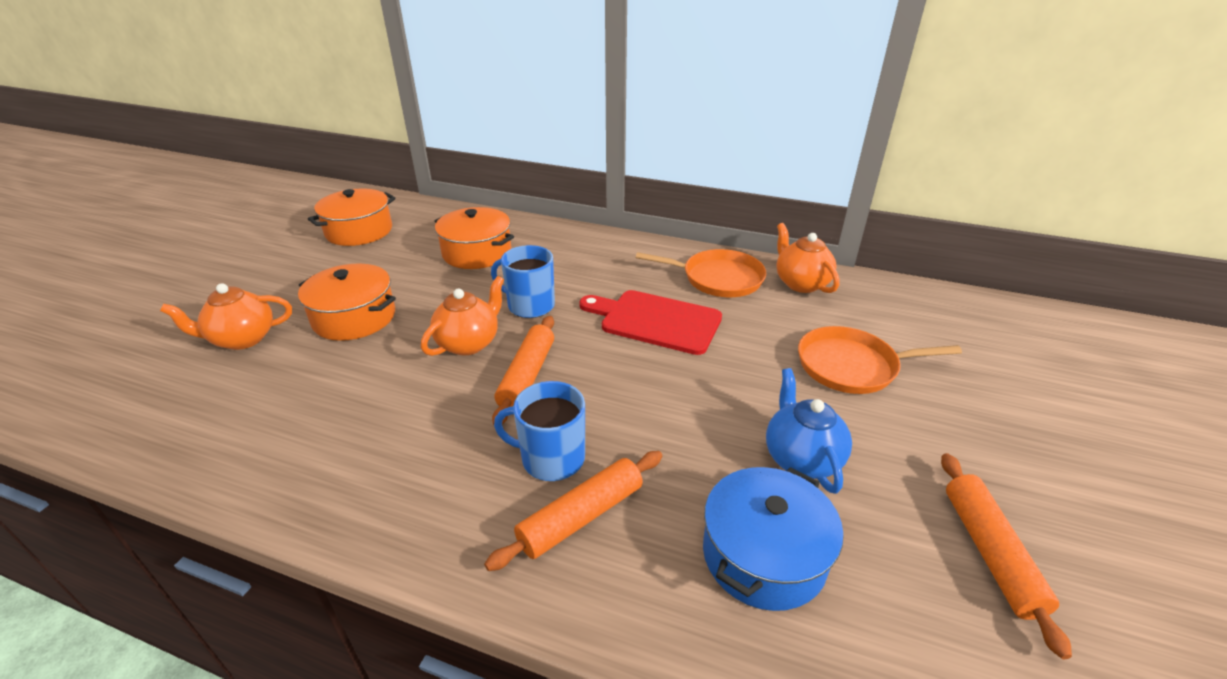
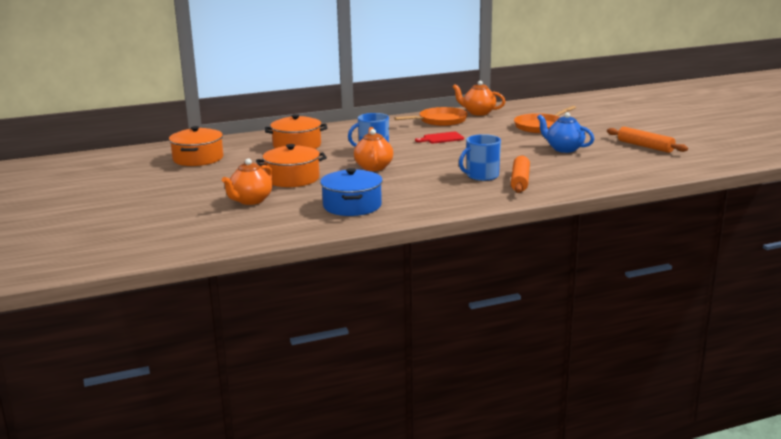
camera: 40 degrees left, 15 degrees down
orange rolling pin [492,316,554,425] -> none
red cutting board [579,290,722,355] -> red cutting board [415,132,464,143], size x0.58
blue pot [703,467,844,611] -> blue pot moved to [320,168,383,216]

